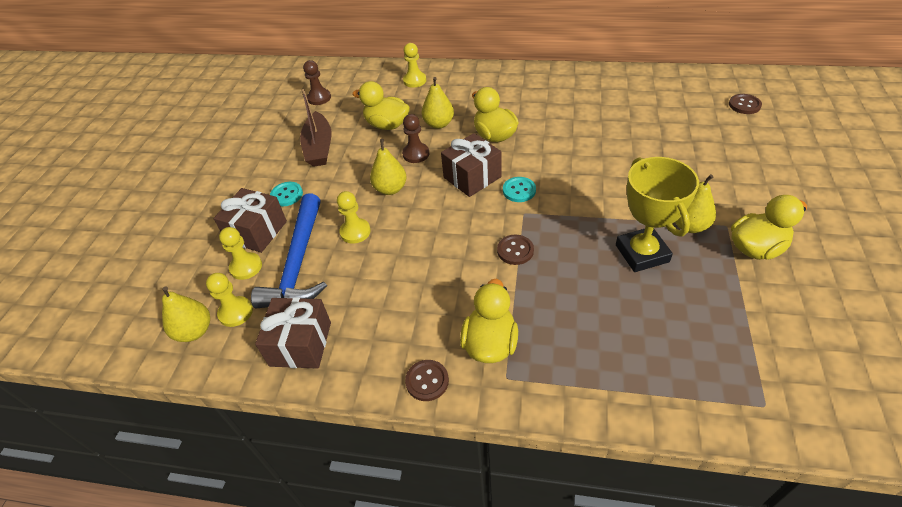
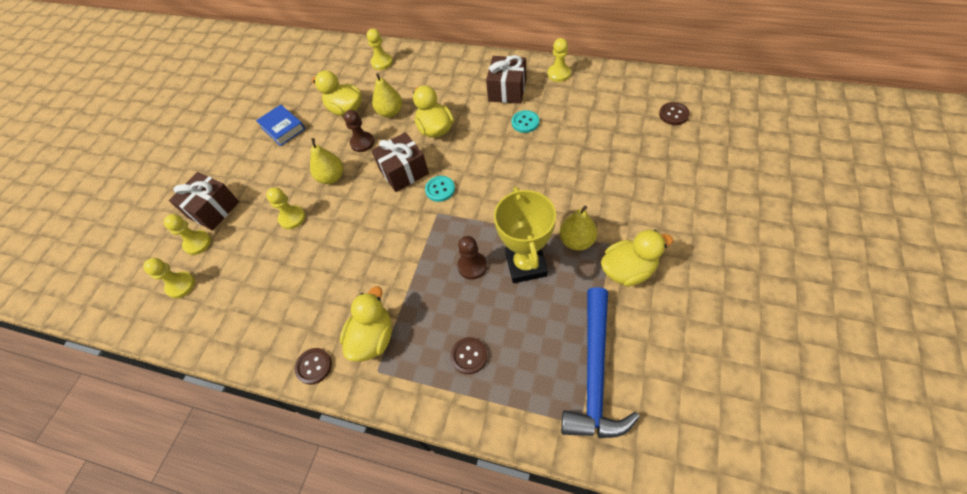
camera: 10 degrees right, 10 degrees up
yellow pear [162,286,210,342] -> none
blue hammer [251,194,327,308] -> blue hammer moved to [561,287,640,438]
brown gift [255,297,331,369] -> brown gift moved to [486,55,526,104]
turquoise button [270,182,303,206] -> turquoise button moved to [512,110,539,133]
brown boat [300,89,332,167] -> blue book [256,104,305,146]
brown pawn [303,60,331,105] -> brown pawn moved to [457,236,487,280]
brown button [497,235,534,265] -> brown button moved to [451,337,487,374]
none -> yellow pawn [548,38,571,82]

